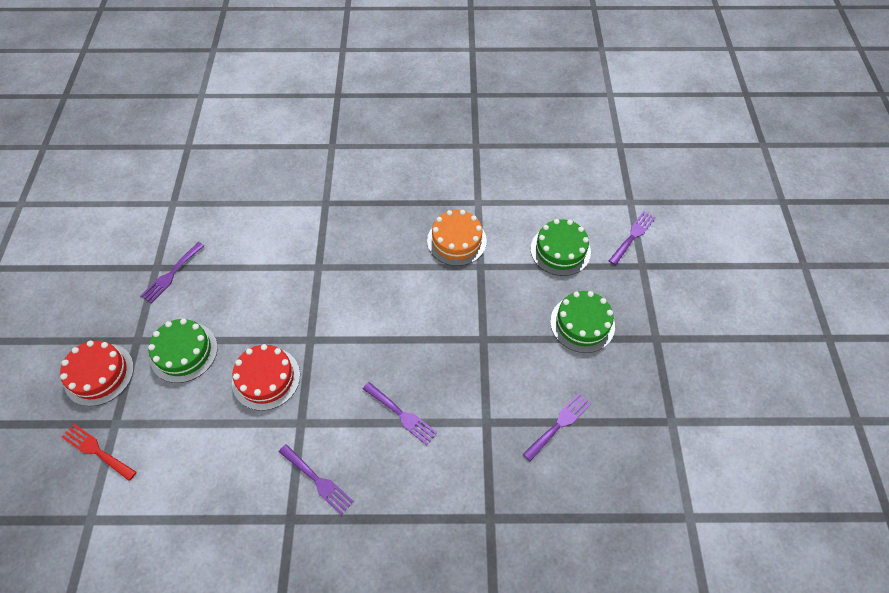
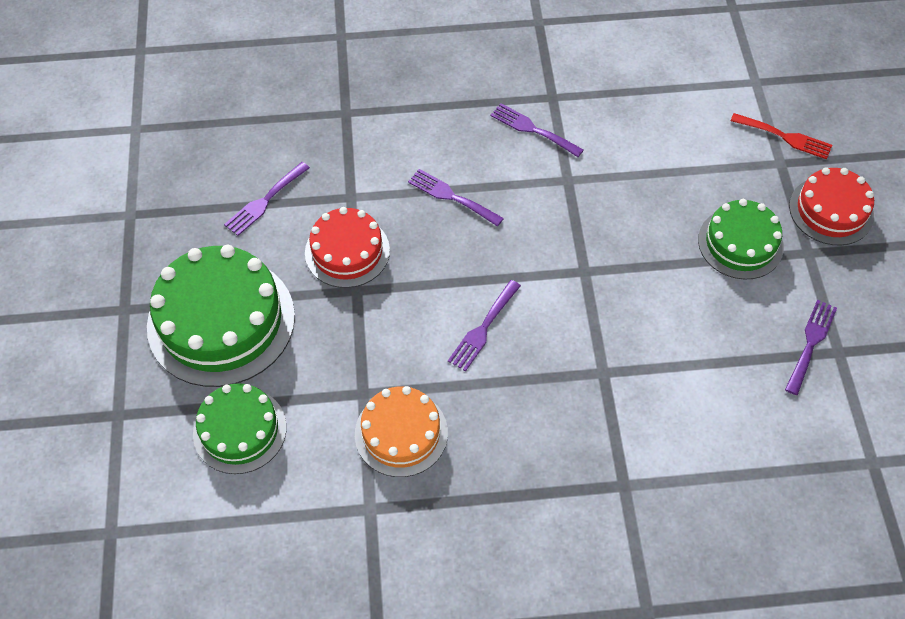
camera: 175 degrees right, 0 degrees up
red cake [232,344,300,411] -> red cake moved to [305,207,390,288]
green cake [550,291,615,353] -> green cake [147,245,295,387], size x1.67
purple fork [609,211,656,265] -> purple fork moved to [448,280,521,371]

